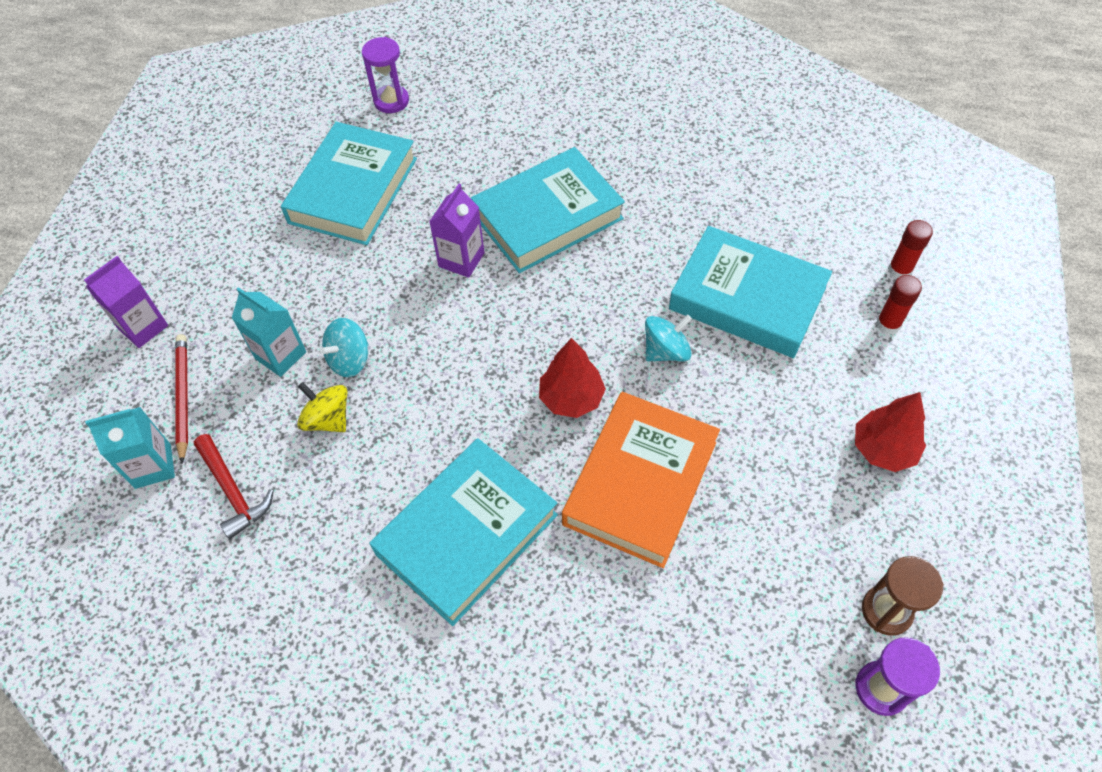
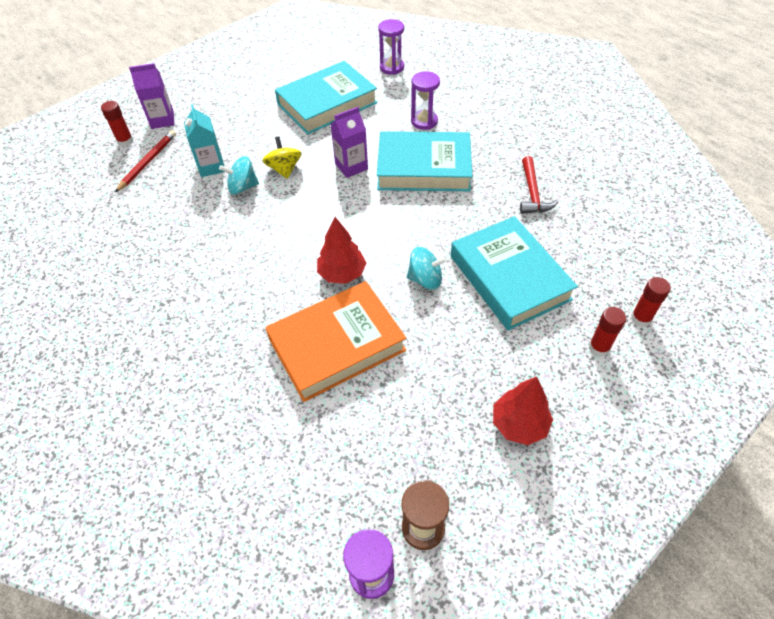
camera: 35 degrees right, 5 degrees down
turquoise carton [85,407,175,489] -> none
red hammer [194,434,274,539] -> red hammer moved to [520,156,559,214]
yellow spinning top [297,382,347,432] -> yellow spinning top moved to [263,136,302,179]
turquoise book [369,438,558,626] -> none
none -> red glue stick [101,101,133,147]
none -> purple hourglass [411,71,440,130]

